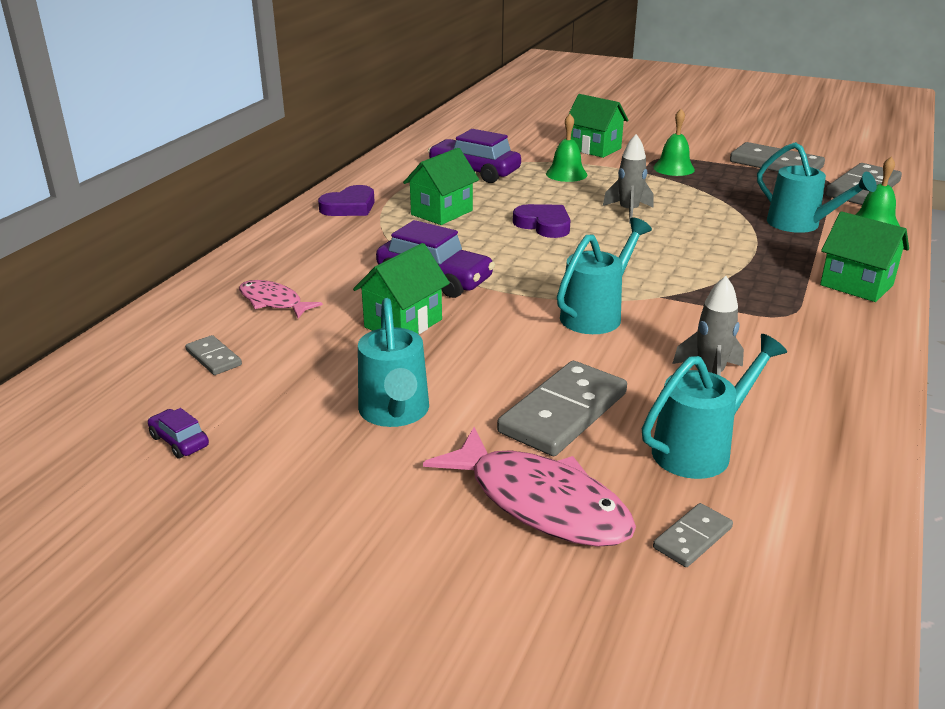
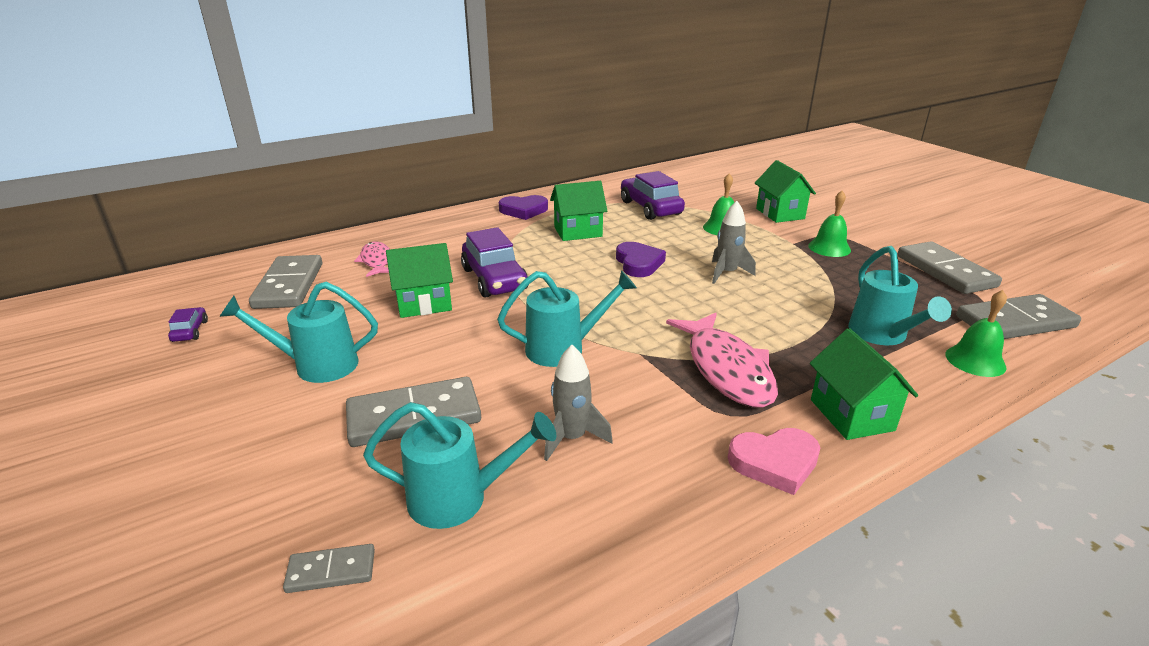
camera: 35 degrees right, 0 degrees up
grey domino [185,335,242,375] -> grey domino [249,255,322,309], size x2.01
turquoise watering can [358,298,429,427] -> turquoise watering can turned 60 degrees clockwise [219,282,378,383]
pink fish [423,427,636,547] -> pink fish moved to [666,313,778,408]
none -> pink heart [728,428,820,495]

